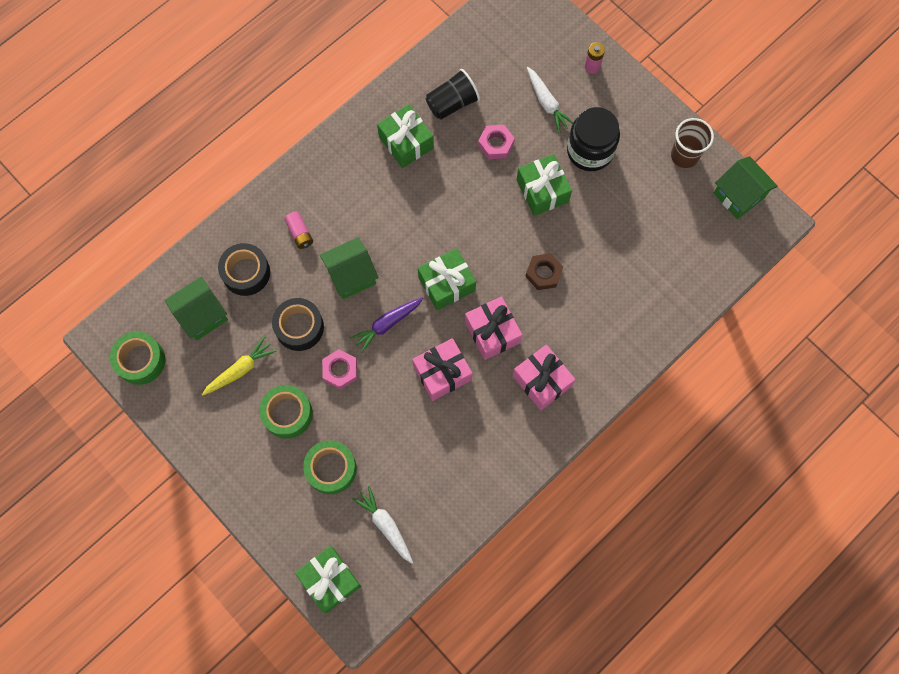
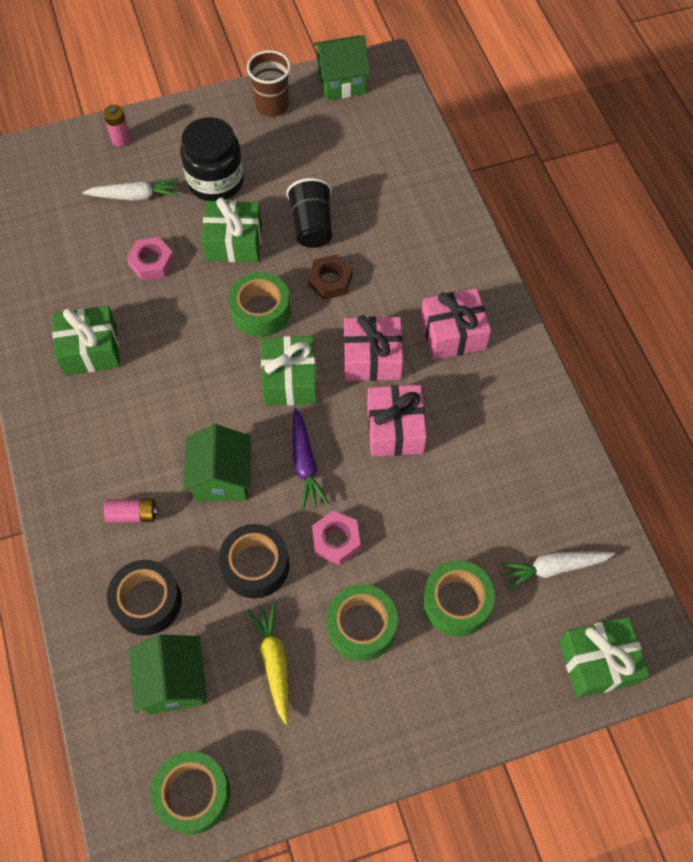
camera: 65 degrees left, 10 degrees down
black cup [426,69,480,120] -> black cup moved to [286,178,332,248]
none -> green tape [228,272,291,337]

